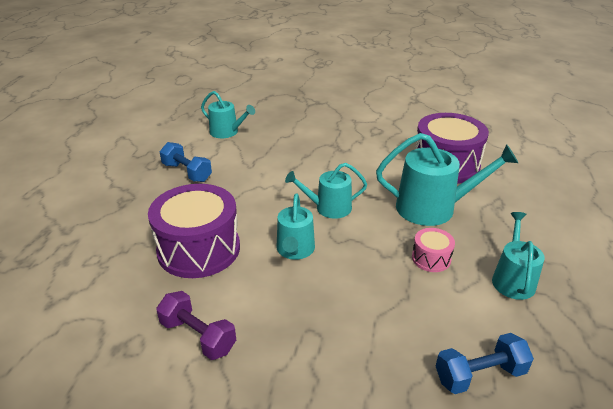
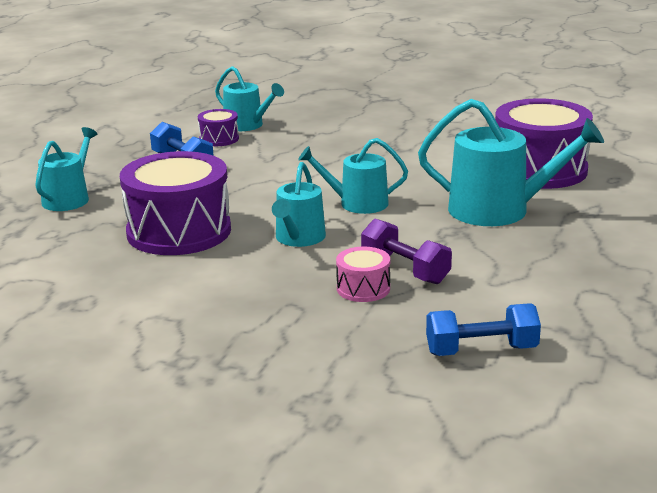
camera: 10 degrees right, 10 degrees down
purple dumbbell [156,291,236,360] -> purple dumbbell moved to [361,219,452,284]
pink drum [412,228,455,272] -> pink drum moved to [336,247,390,302]
turquoise watering can [492,212,545,300] -> turquoise watering can moved to [35,127,97,211]
none -> purple drum [198,109,239,146]

